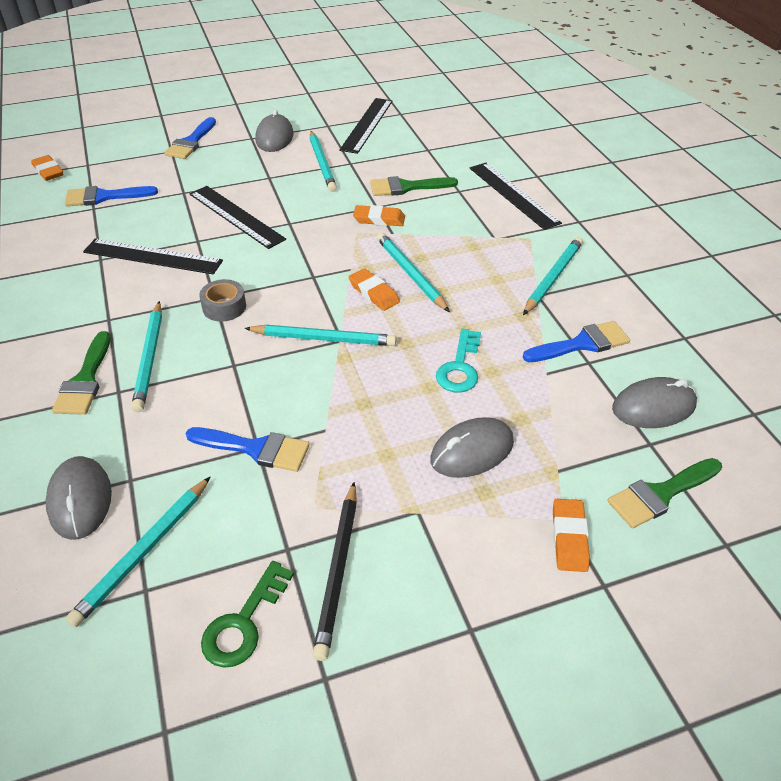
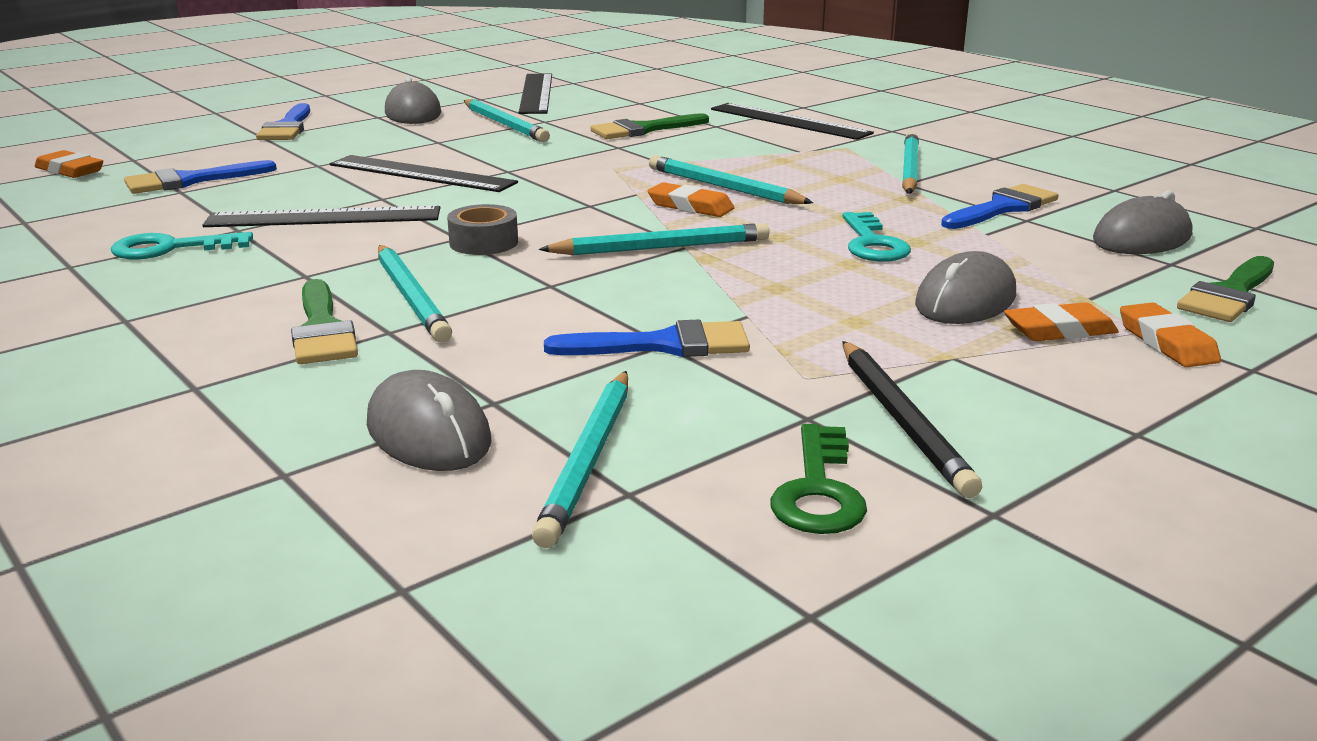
camera: 20 degrees left, 20 degrees down
orange eraser [353,205,405,226] -> orange eraser moved to [1004,302,1119,341]
none -> turquoise key [111,232,253,260]

